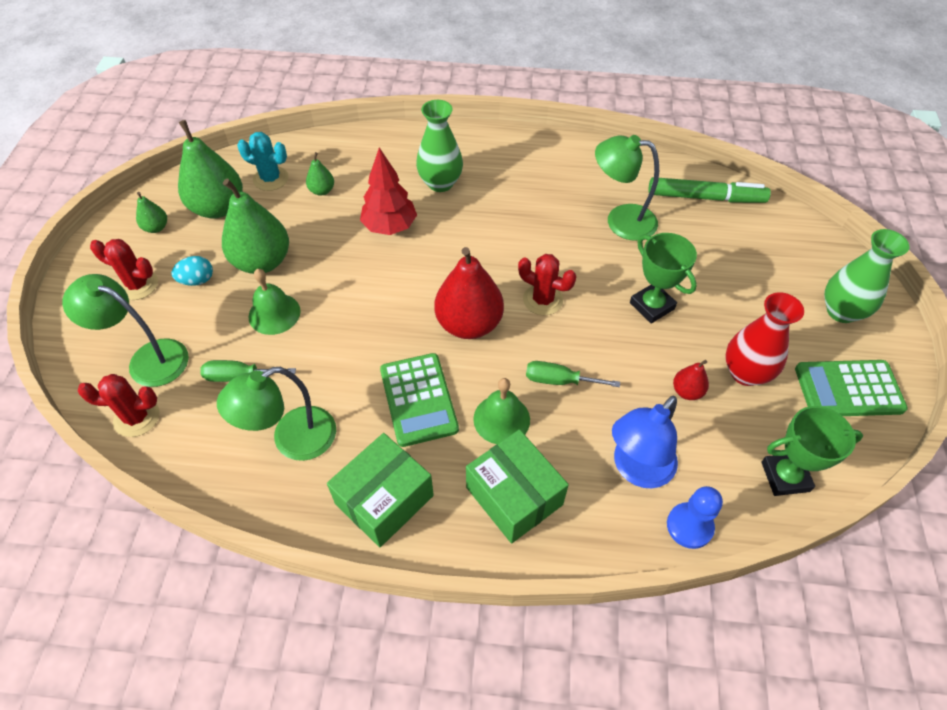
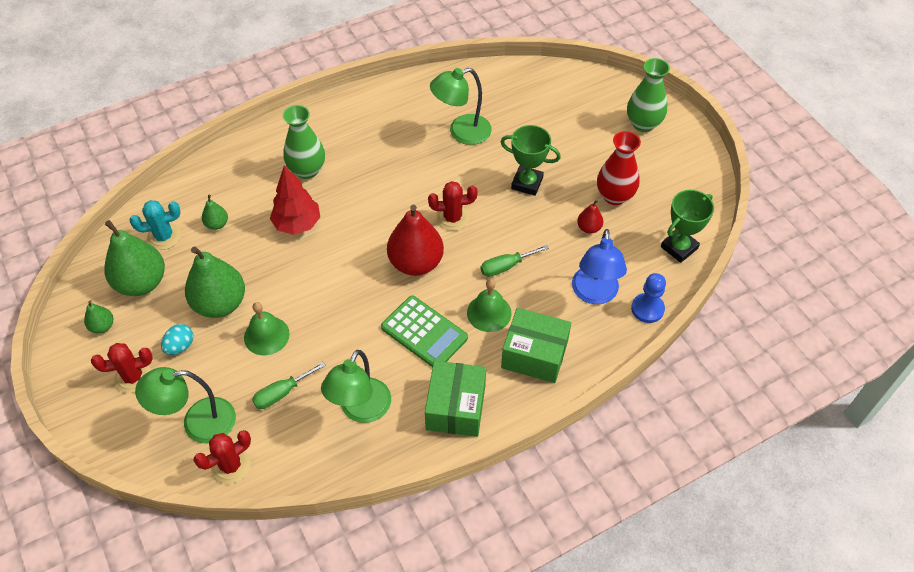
camera: 35 degrees left, 0 degrees up
green marker [648,177,771,203] -> none
green calculator [795,360,908,416] -> none

